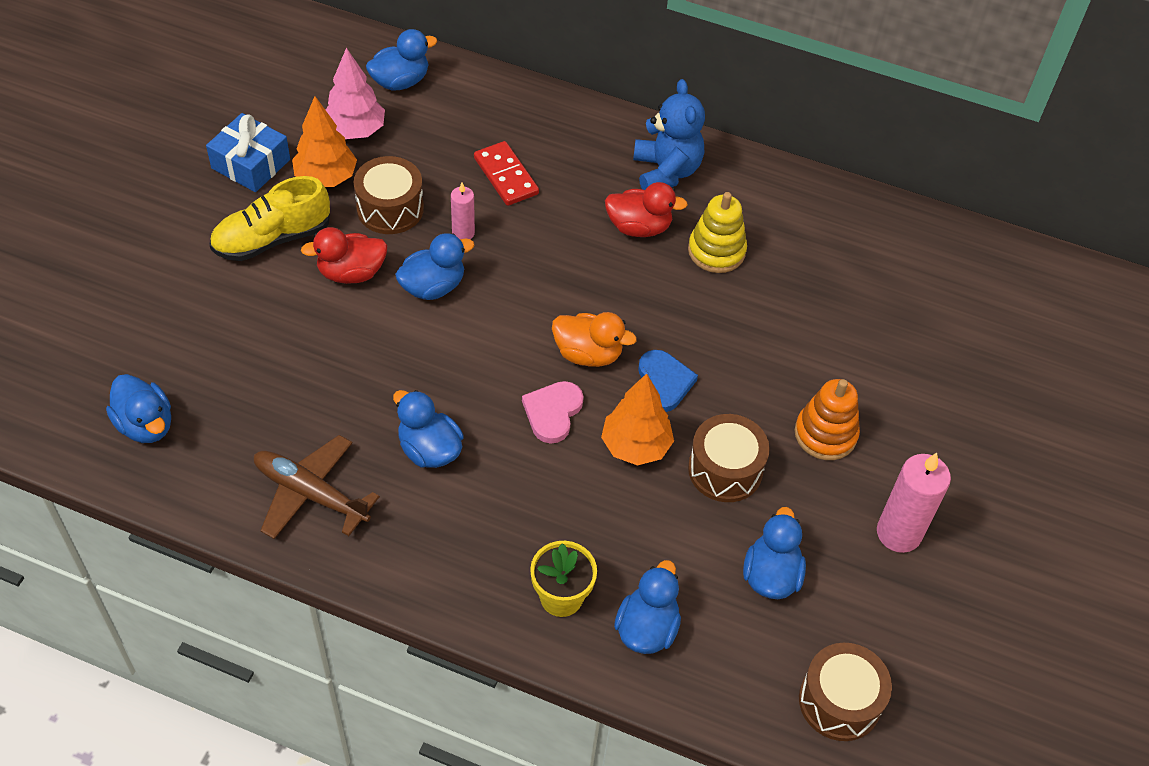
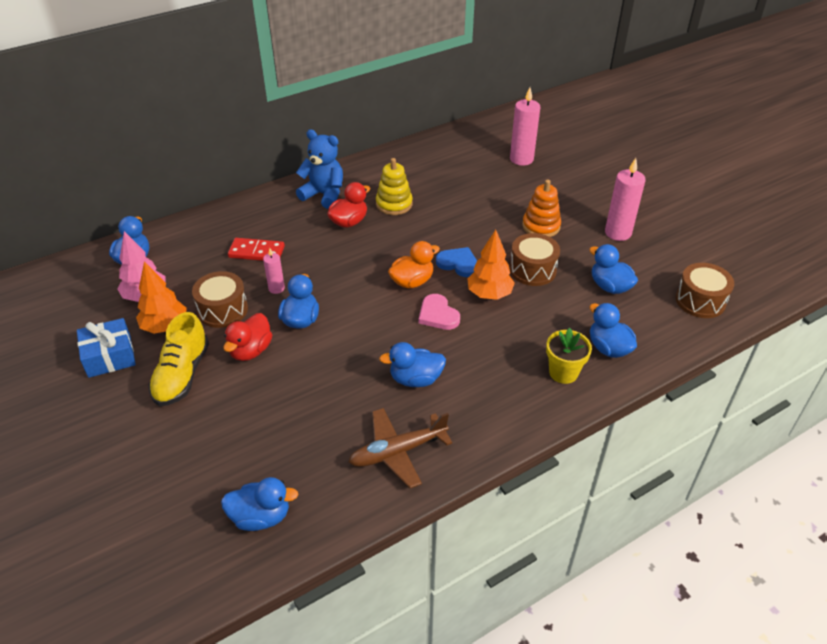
camera: 50 degrees left, 10 degrees down
none -> pink candle [510,88,540,166]

